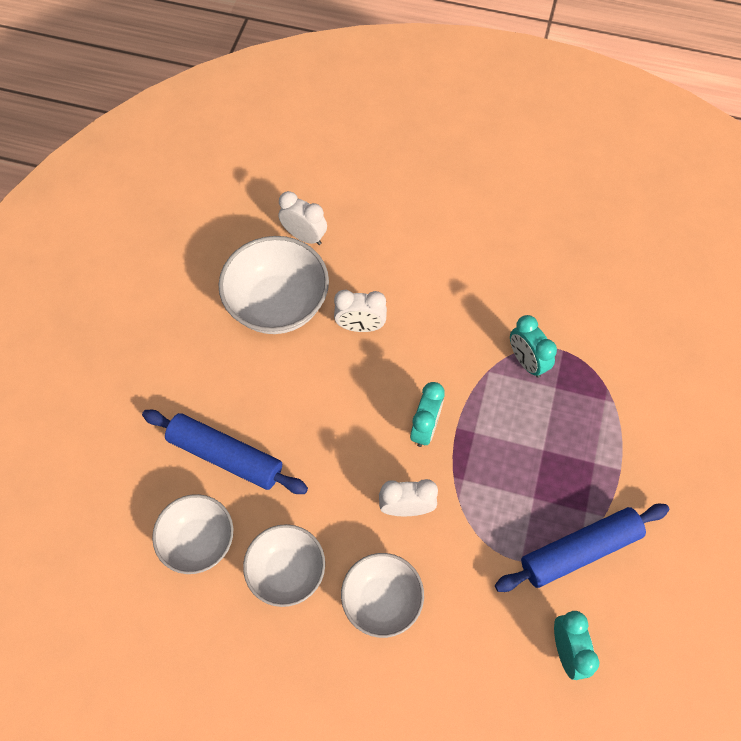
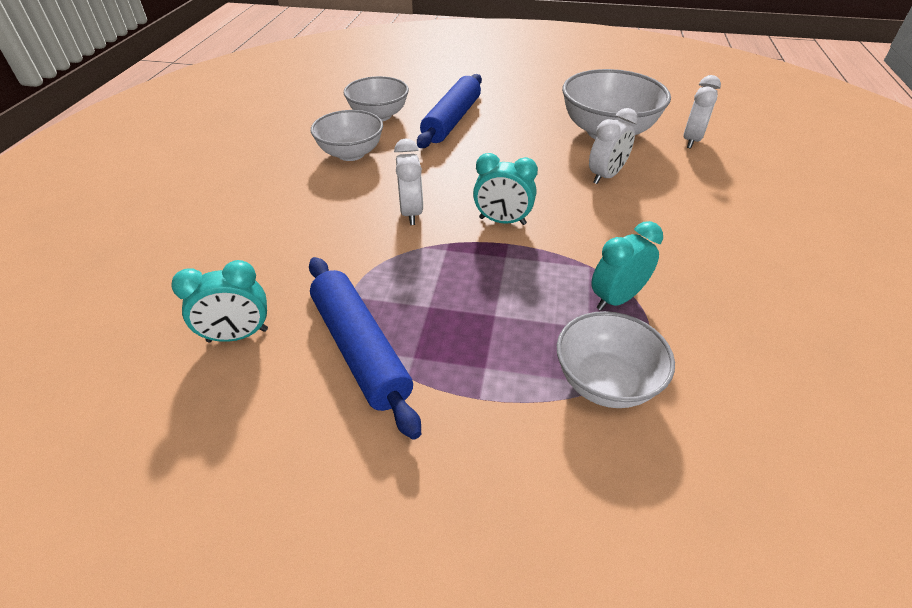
camera: 85 degrees right, 20 degrees down
white clock [334,290,387,332] -> white clock turned 135 degrees counterclockwise [589,108,638,184]
white bowl [341,553,424,638] -> white bowl moved to [557,311,675,408]

